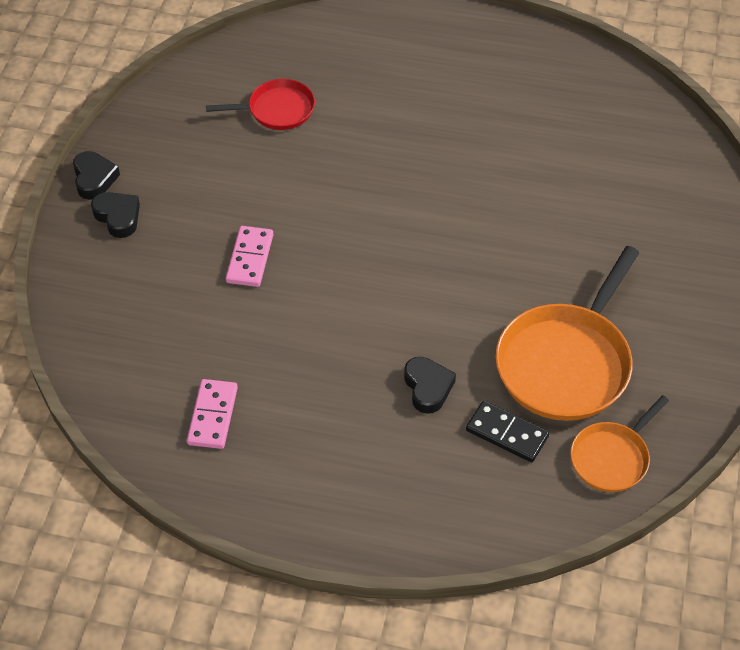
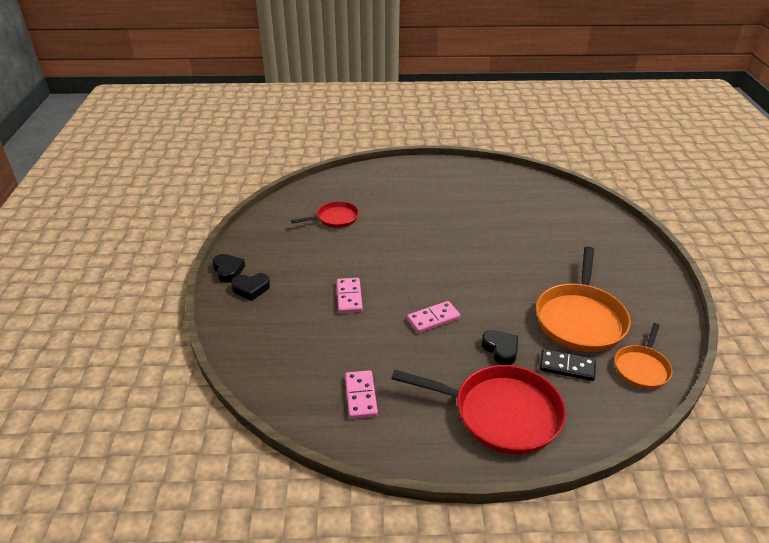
camera: 15 degrees left, 15 degrees down
black heart [91,192,140,238] -> black heart turned 135 degrees clockwise [231,273,270,301]
none -> red pan [391,365,566,454]
none -> pink domino [407,301,461,333]

